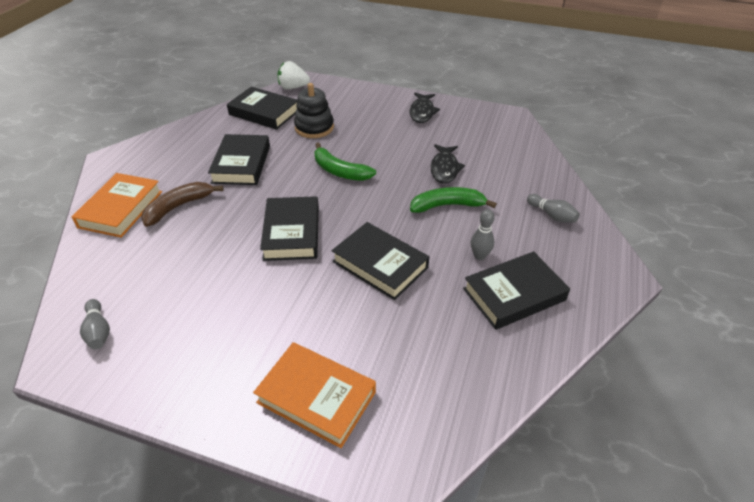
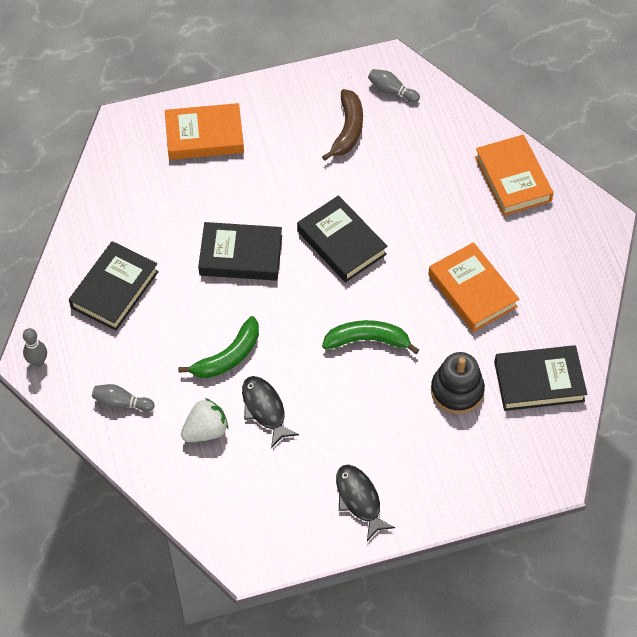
camera: 145 degrees right, 15 degrees up
brown banana [141,182,224,227] -> brown banana moved to [322,89,363,160]
black book [208,134,270,185] -> orange book [428,242,519,332]
white strawberry [278,61,310,89] -> white strawberry moved to [181,398,228,442]
grey bowling pin [471,209,495,260] -> grey bowling pin moved to [23,328,47,367]

